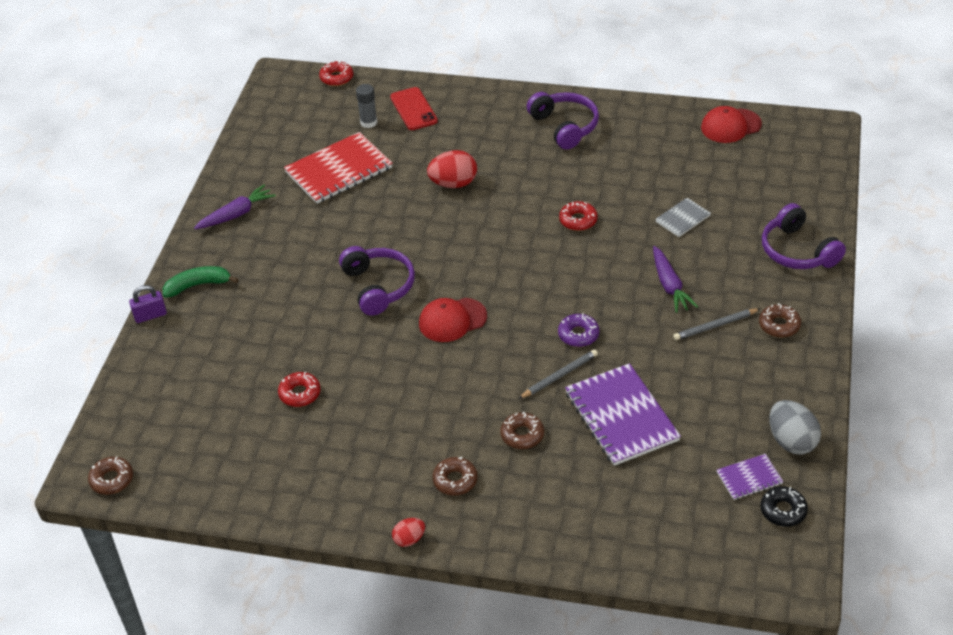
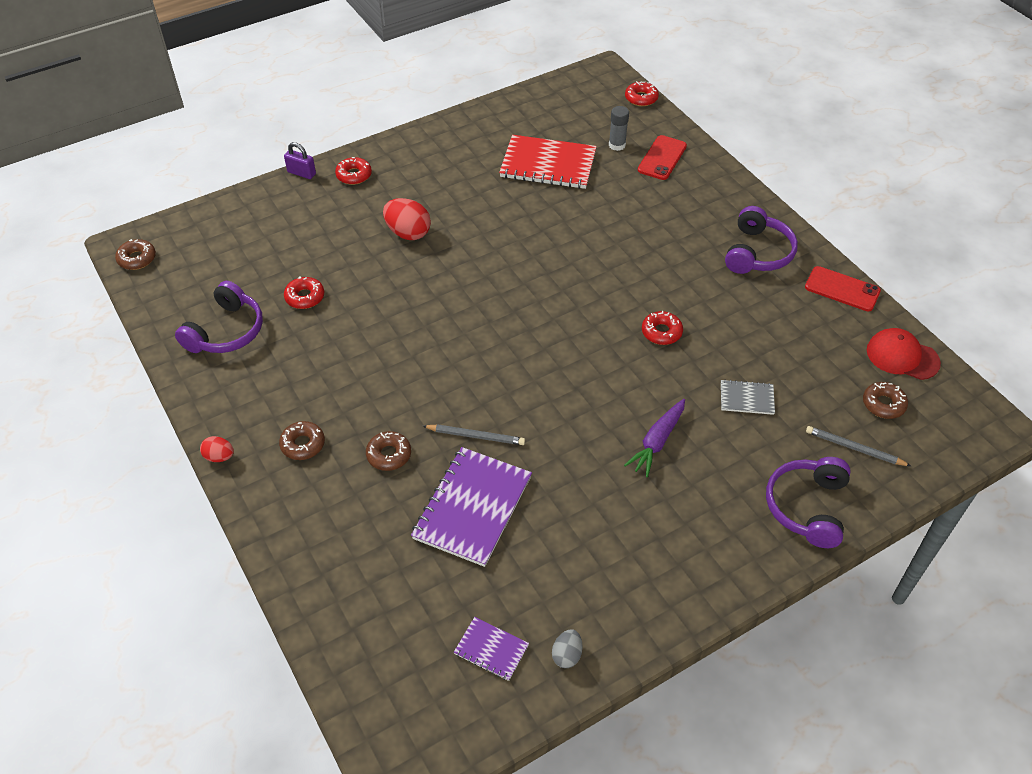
camera: 45 degrees right, 5 degrees up
green banana [163,266,239,298] -> red donut [335,157,372,185]
purple carrot [194,185,276,229] -> none
purple headphones [339,246,415,316] -> purple headphones moved to [175,281,263,353]
red cap [419,298,487,342] -> none
red egg [427,150,477,188] -> red egg moved to [383,198,431,240]
purple donut [558,313,599,347] -> none
grey pencil [673,308,761,340] -> grey pencil moved to [806,426,911,466]
brown donut [759,303,801,338] -> brown donut moved to [863,382,908,419]
black donut [760,486,808,527] -> none
grey egg [769,400,821,455] -> grey egg [552,629,582,668], size x0.56
none -> red phone [805,266,881,311]

